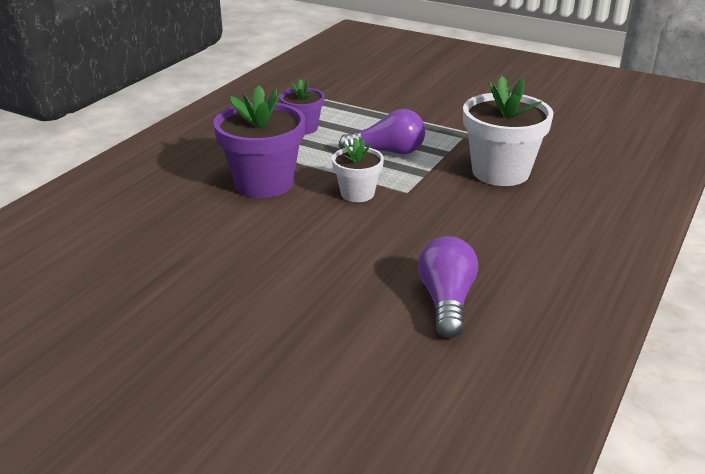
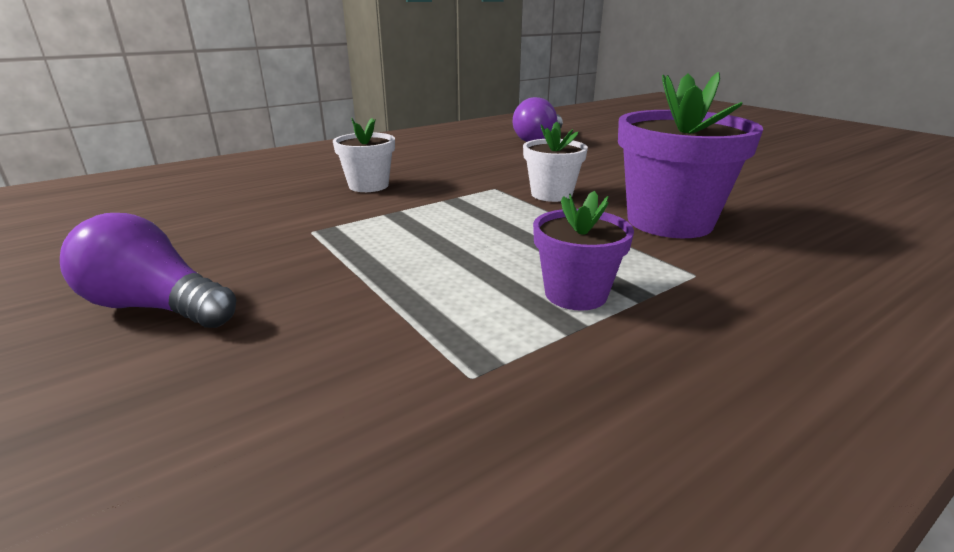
camera: 155 degrees left, 5 degrees down
purple light bulb [338,109,425,154] -> purple light bulb moved to [60,213,236,328]
white flower pot [463,76,553,186] -> white flower pot [333,118,395,192], size x0.57

